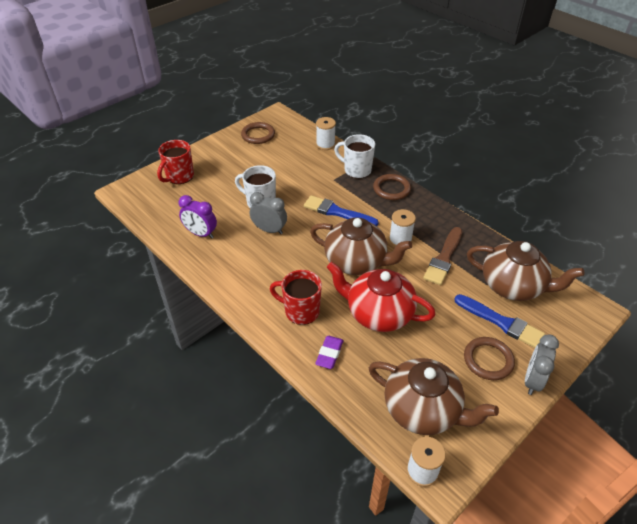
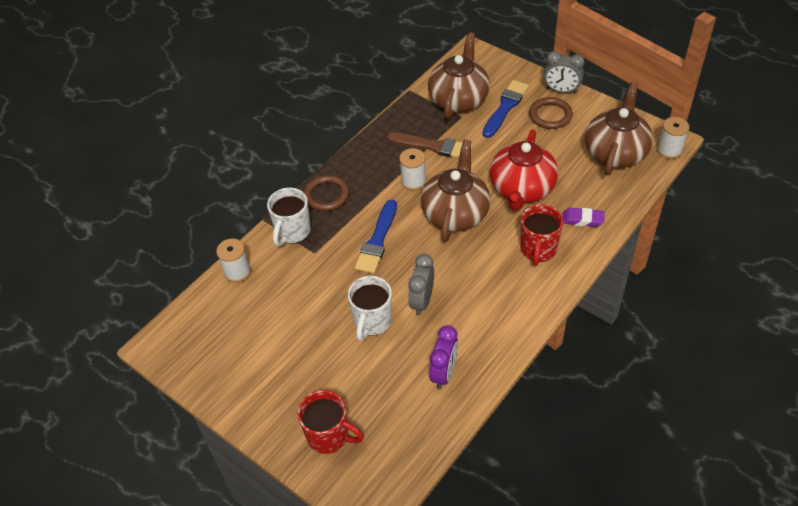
camera: 95 degrees left, 5 degrees up
brown ring [241,122,275,144] -> none

